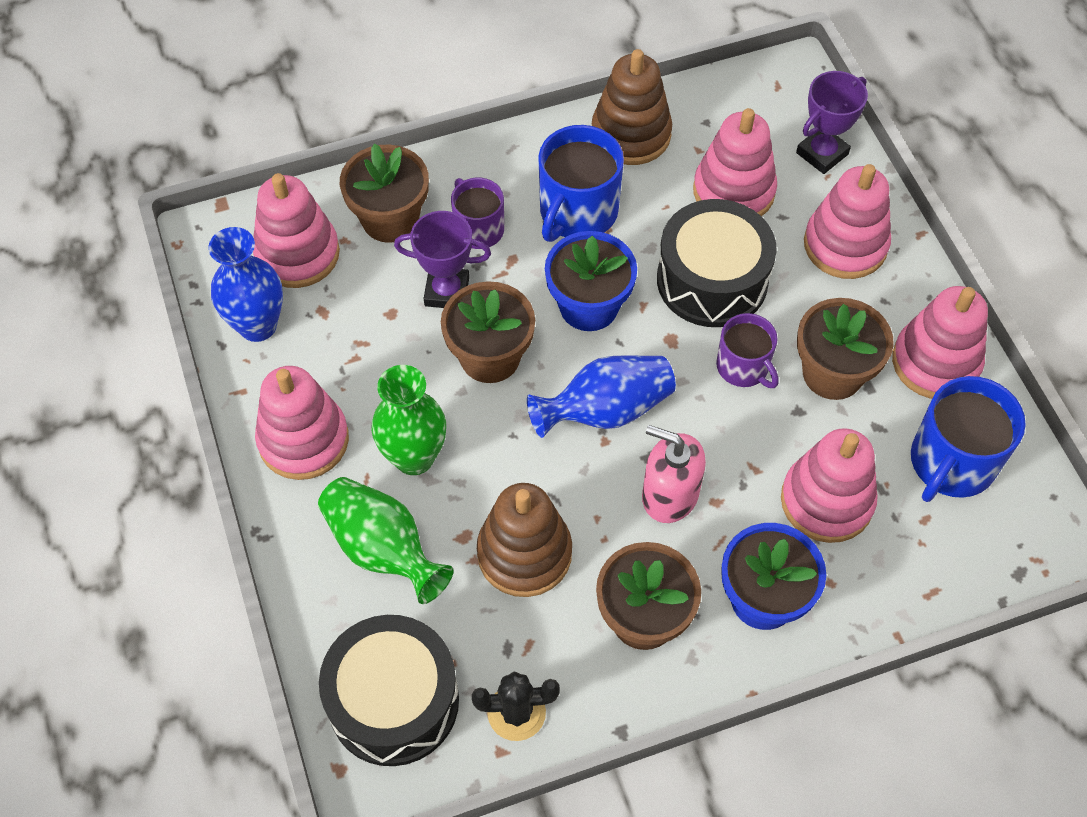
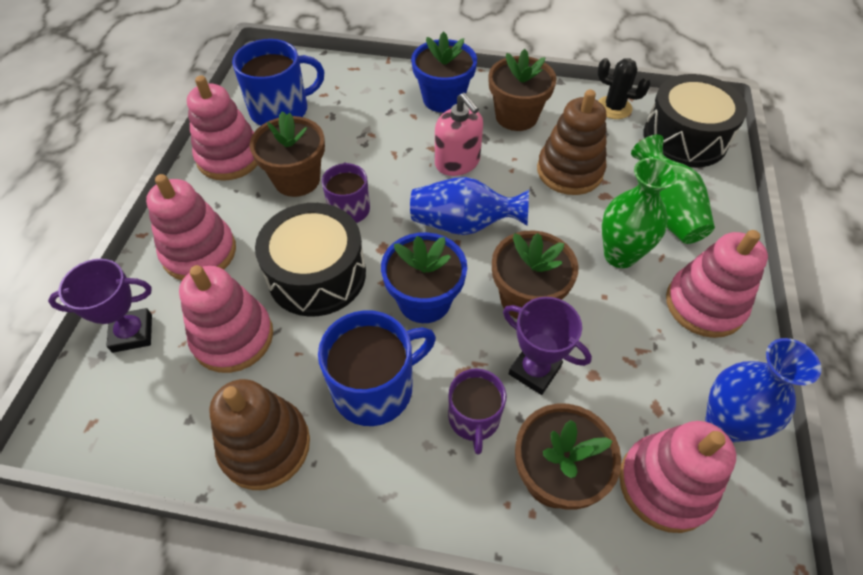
camera: 150 degrees left, 5 degrees down
pink stacking toy [781,428,878,543] -> none

